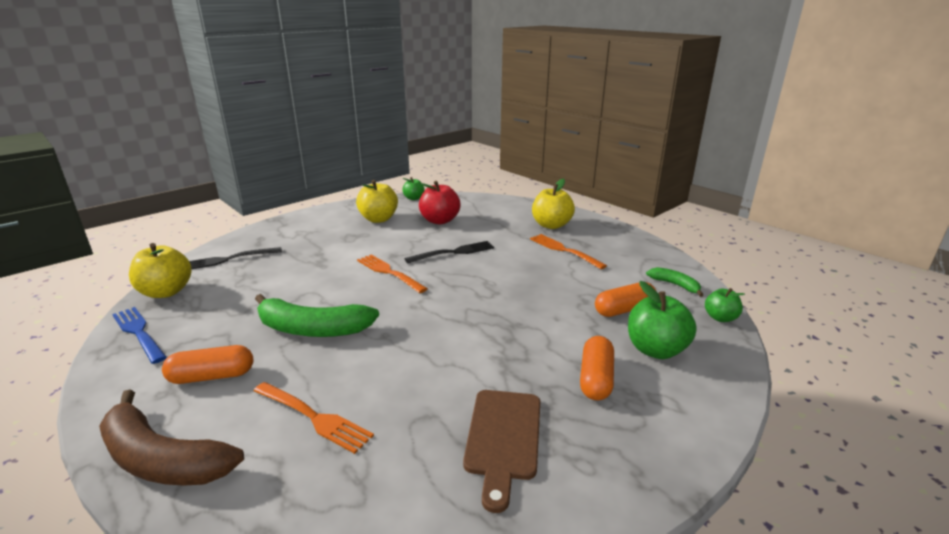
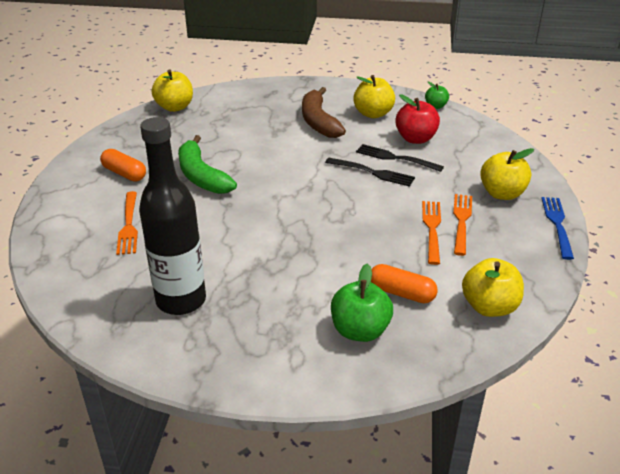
camera: 50 degrees right, 10 degrees up
brown banana [99,389,244,486] -> brown banana moved to [302,87,346,138]
blue fork [112,307,167,364] -> blue fork moved to [541,197,574,260]
black fork [189,247,282,269] -> black fork moved to [356,144,444,172]
orange fork [357,254,428,293] -> orange fork moved to [422,201,441,265]
brown cutting board [463,390,540,513] -> black bottle [139,117,206,315]
orange capsule [580,336,614,400] -> none
green banana [646,267,703,297] -> yellow apple [462,258,524,317]
green apple [705,288,745,322] -> none

